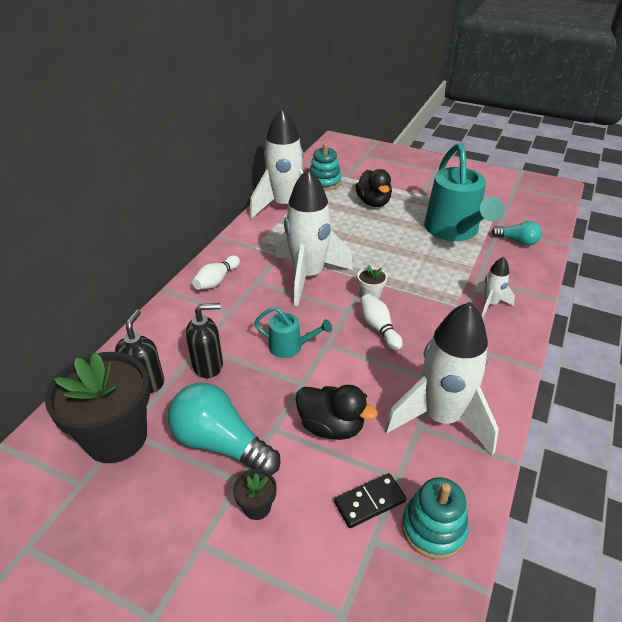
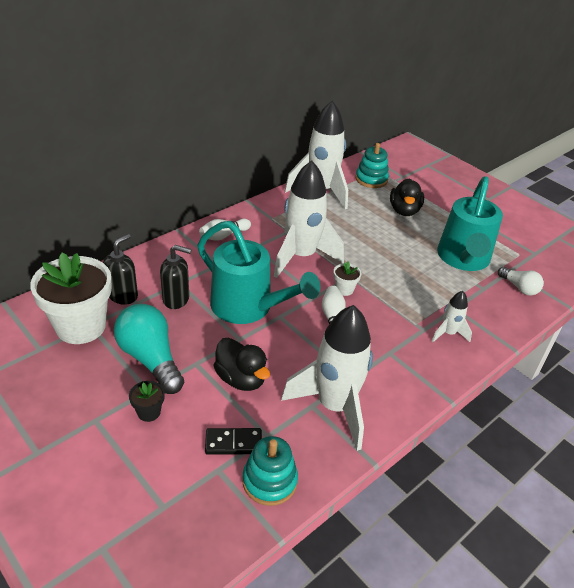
camera: 20 degrees right, 0 degrees up
black flower pot [45,352,150,463] -> white flower pot [30,253,112,344]
turquoise watering can [254,307,332,358] -> turquoise watering can [198,221,320,324], size x2.09
turquoise light bulb [491,221,542,246] -> white light bulb [498,267,544,296]

